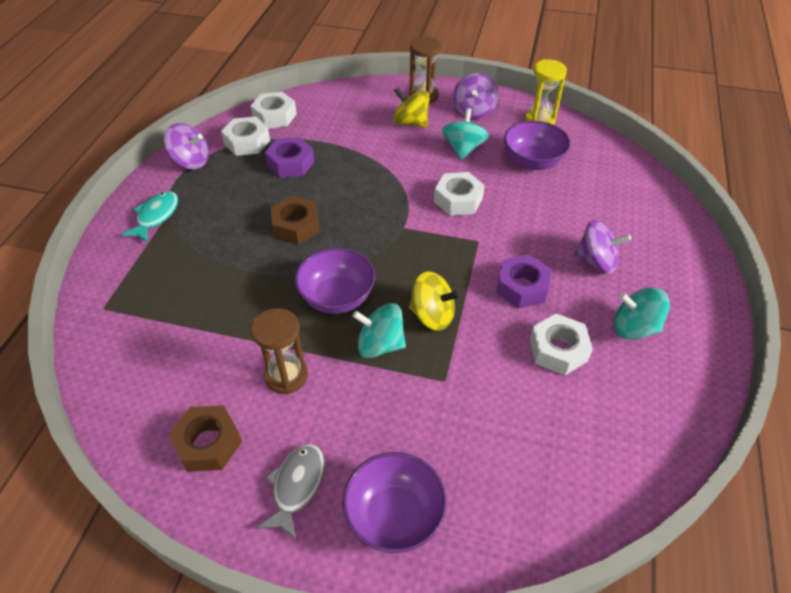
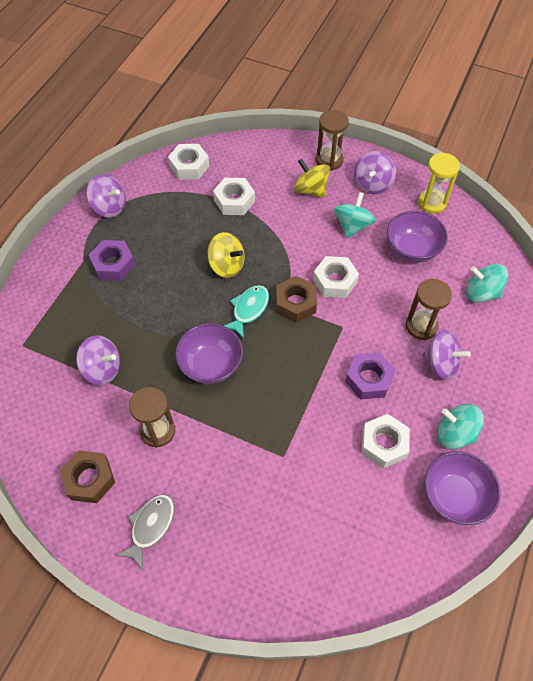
camera: 10 degrees right, 10 degrees up
turquoise fish [121,191,178,243] -> turquoise fish moved to [224,285,269,339]
white nut [221,117,270,156] -> white nut moved to [213,178,255,215]
purple nut [265,137,314,178] -> purple nut moved to [89,240,135,281]
brown nut [271,196,320,245] -> brown nut moved to [276,276,317,323]
purple bowl [343,452,447,553] -> purple bowl moved to [424,451,501,525]
turquoise spinning top [352,303,406,358] -> turquoise spinning top moved to [466,264,508,303]
yellow spinning top [409,272,460,331] -> yellow spinning top moved to [207,232,245,278]
none -> purple spinning top [76,335,120,385]
none -> brown hourglass [406,279,452,340]

